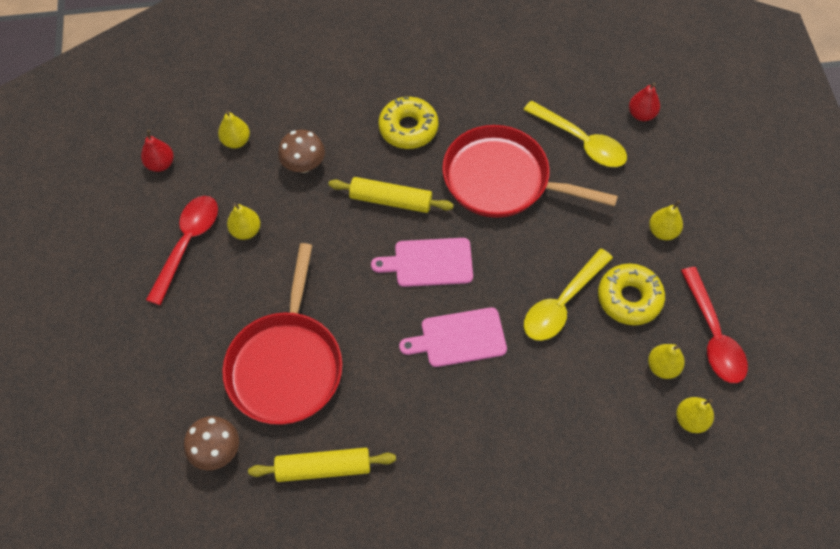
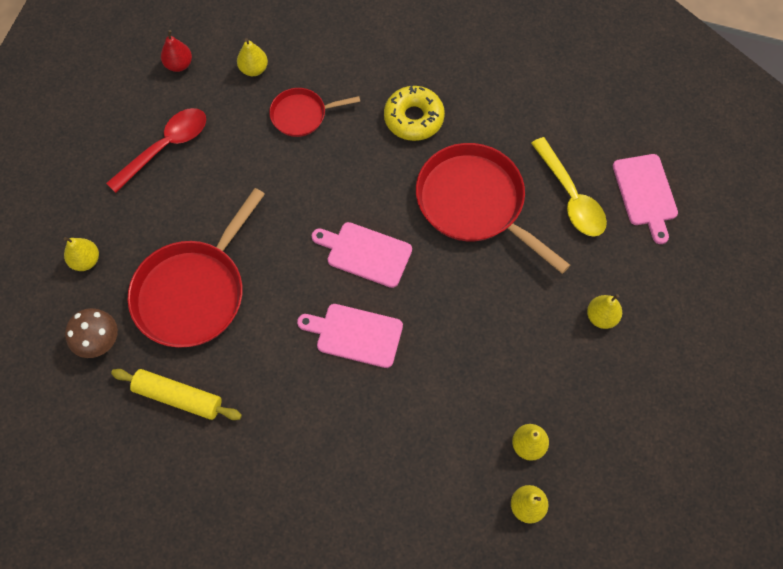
camera: 25 degrees right, 5 degrees up
yellow pear [227,203,261,240] -> yellow pear moved to [64,237,99,271]
brown mushroom [278,130,325,173] -> red pan [269,88,360,137]
yellow rolling pin [329,177,454,213] -> none
yellow spoon [524,248,613,341] -> none
yellow donut [598,263,665,325] -> none
red pear [629,82,660,121] -> pink cutting board [613,154,678,244]
red spoon [681,267,748,383] -> none

